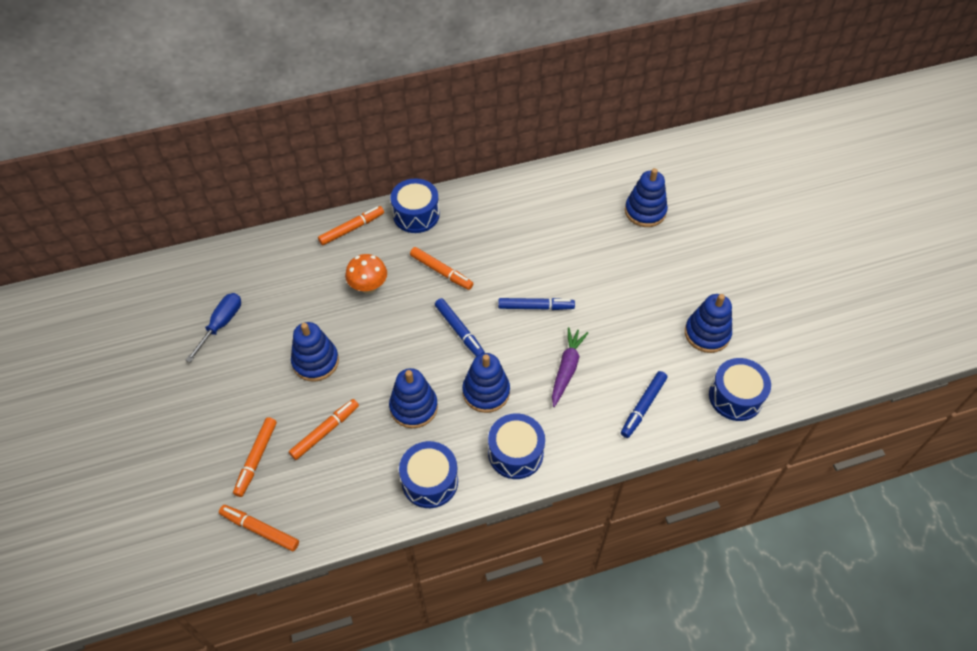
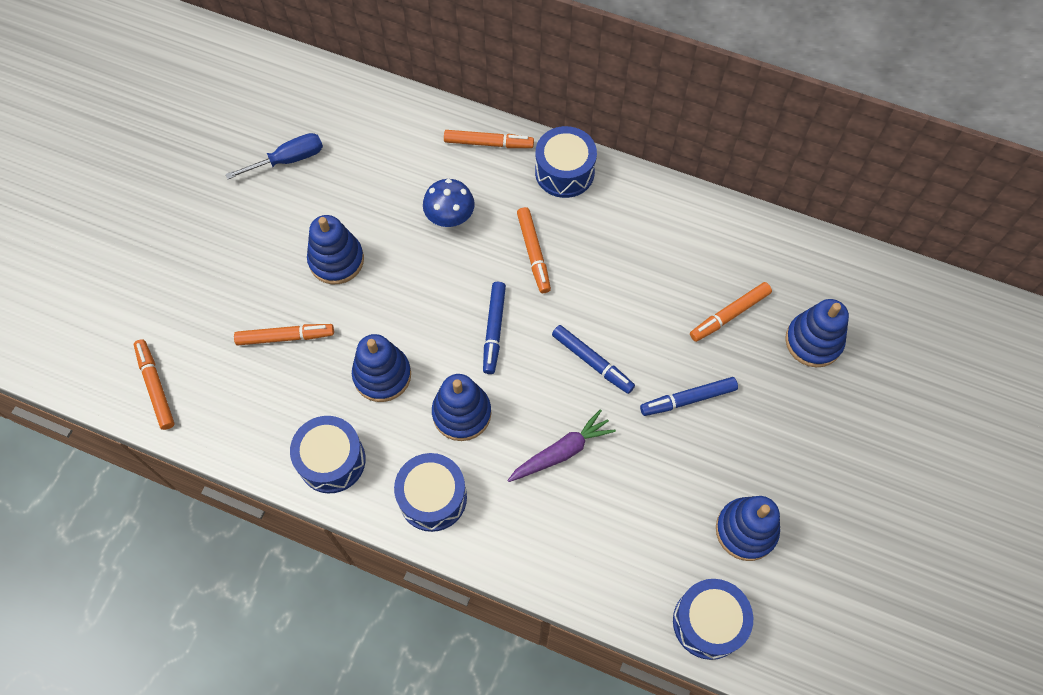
camera: 40 degrees right, 10 degrees up
orange marker [233,417,277,497] -> orange marker moved to [690,282,772,342]
orange mushroom [345,254,387,294] -> blue mushroom [423,179,475,227]
blue marker [621,371,667,438] -> blue marker moved to [640,377,738,416]

